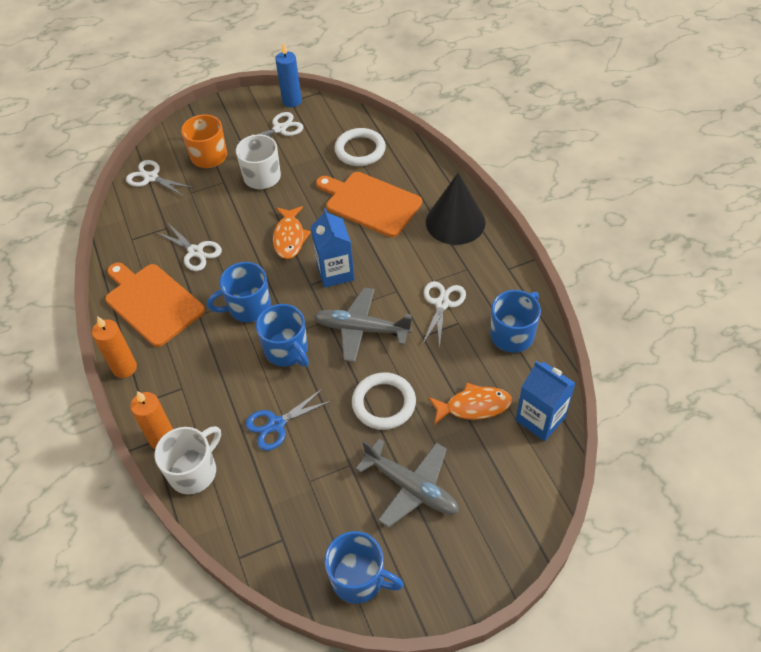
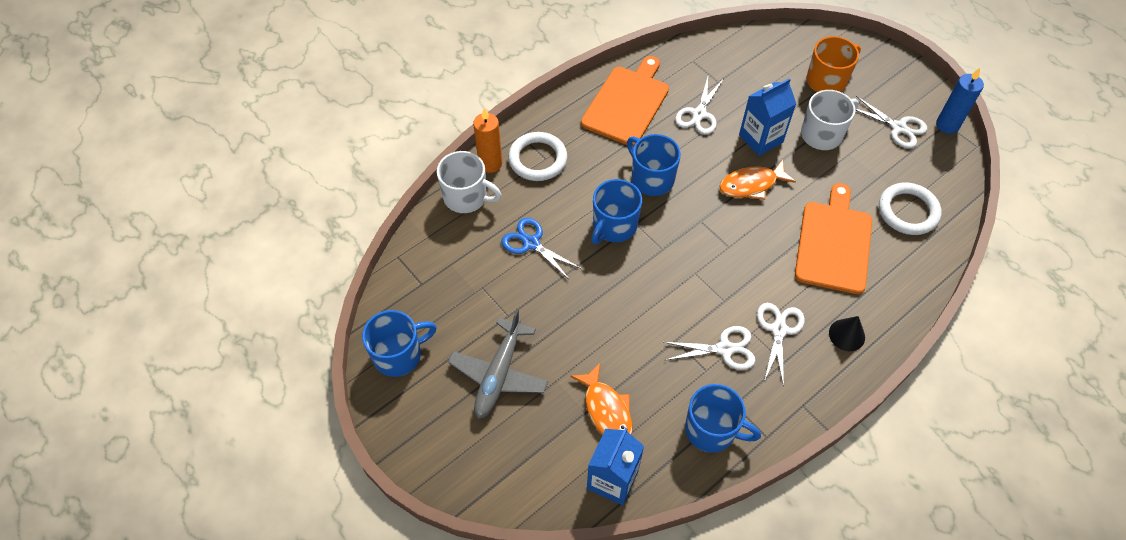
camera: 70 degrees right, 5 degrees up
orange candle [92,316,137,378] -> none
white scissors [126,160,194,197] -> white scissors moved to [757,303,805,387]
blue carton [311,208,355,288] -> blue carton moved to [739,78,796,156]
grey plane [314,287,412,362] -> none
blue mug [324,531,404,604] -> blue mug turned 120 degrees counterclockwise [362,310,437,377]
white ring [352,372,416,430] -> white ring moved to [508,132,567,181]
black cone [426,173,486,245] -> black cone [829,316,865,351], size x0.50

